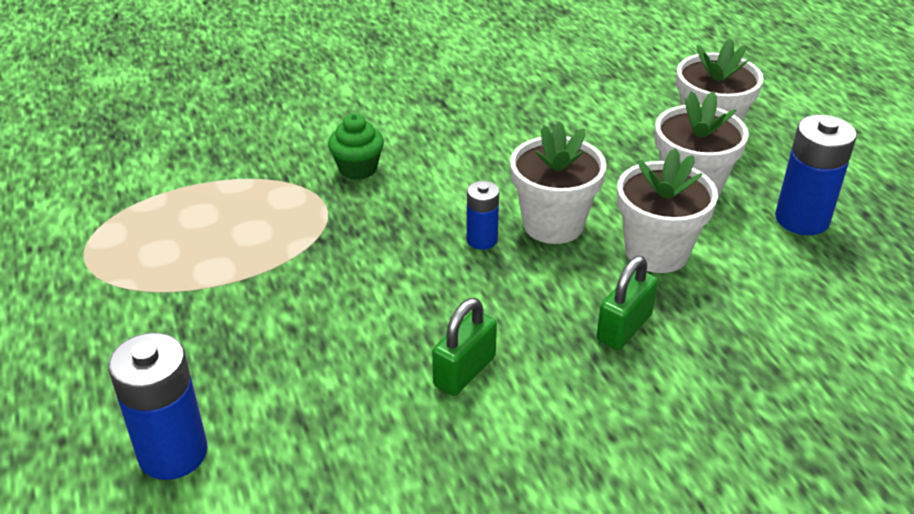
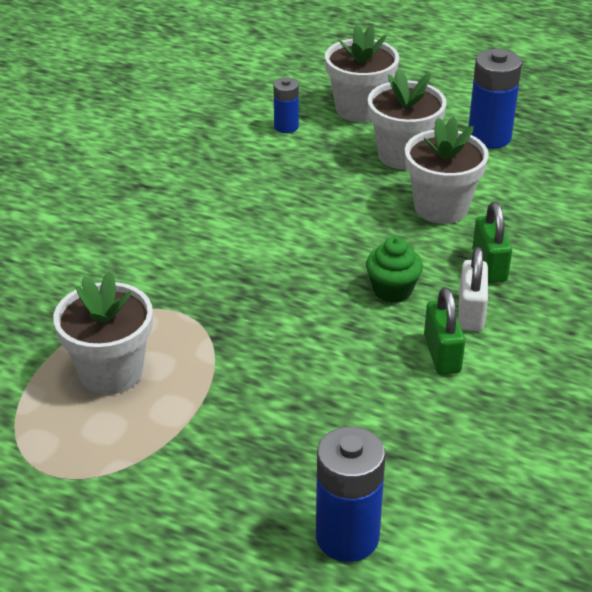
camera: 45 degrees left, 0 degrees up
green cupcake [328,114,384,180] -> green cupcake moved to [366,237,423,303]
blue battery [467,181,499,250] -> blue battery moved to [274,78,299,133]
white flower pot [510,122,607,244] -> white flower pot moved to [53,271,153,395]
none -> white padlock [459,247,488,331]

